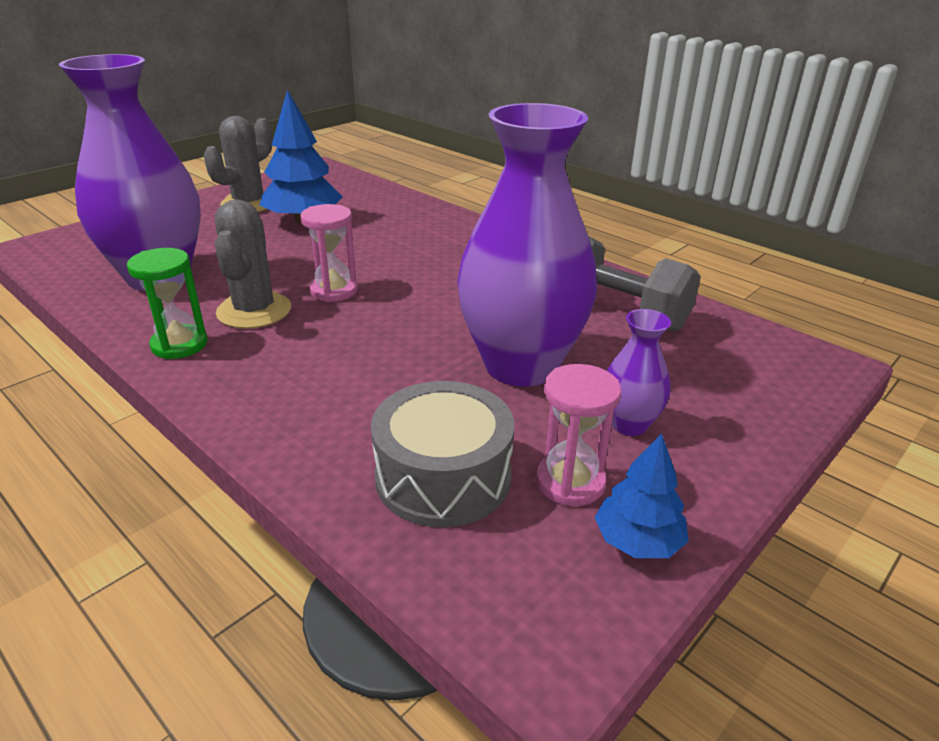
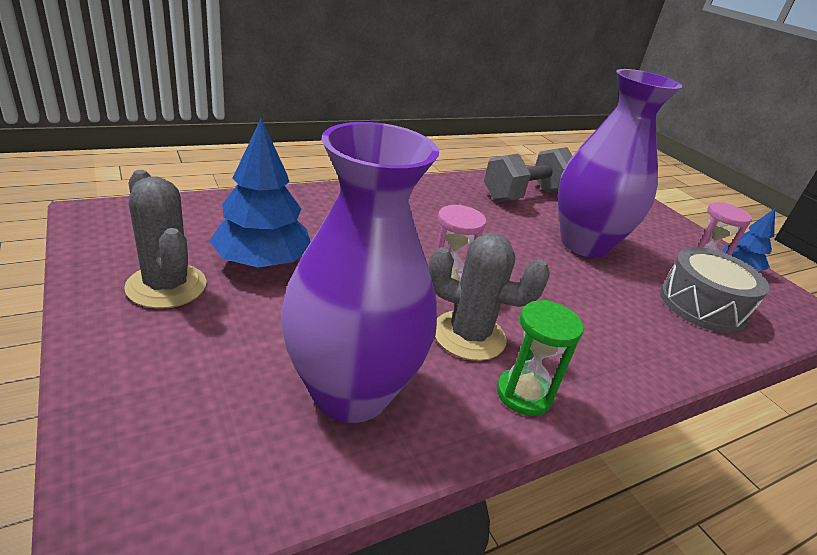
camera: 75 degrees left, 0 degrees up
purple vase [607,309,671,436] -> none

